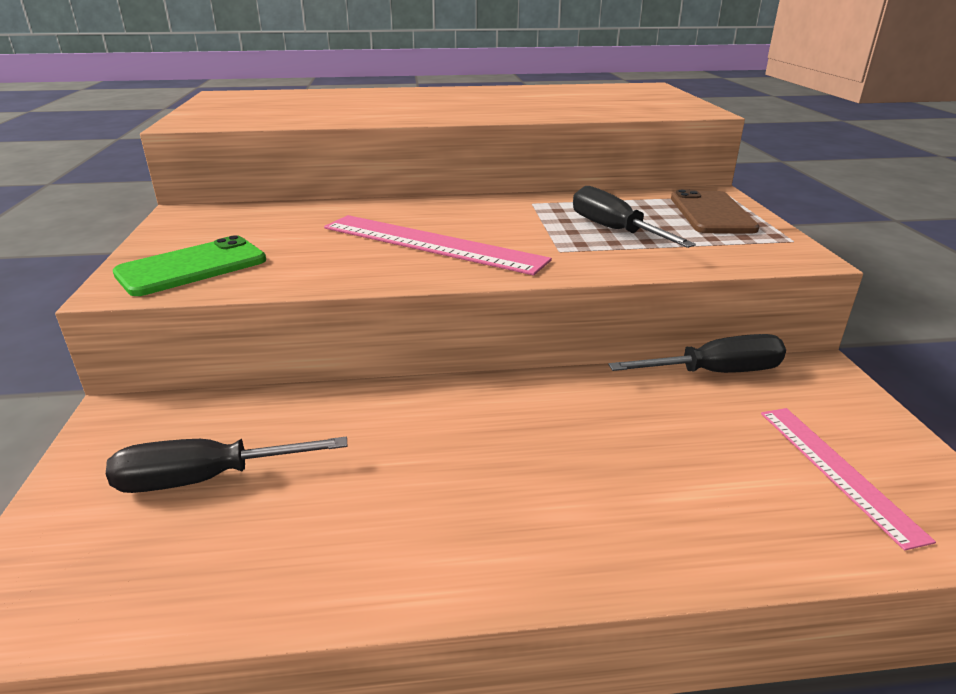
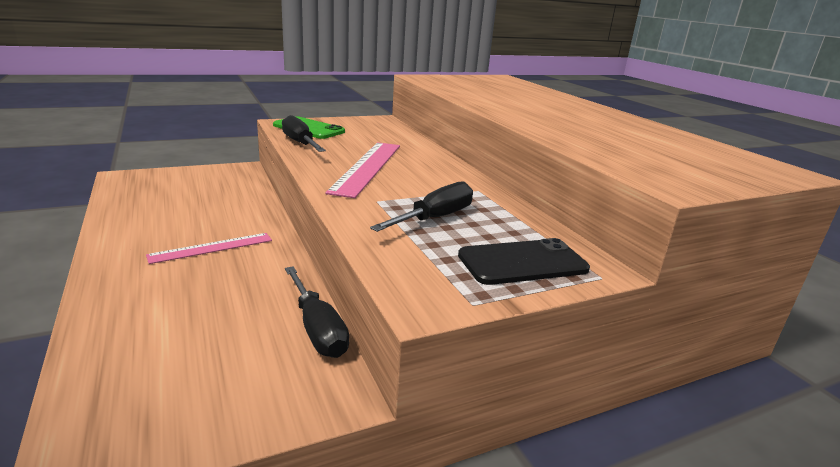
camera: 70 degrees right, 5 degrees down
black screwdriver [106,437,347,493] -> black screwdriver moved to [282,115,326,152]
brown phone [671,190,759,233] -> black phone [458,238,590,285]
pink ruler [761,408,936,551] -> pink ruler moved to [146,233,272,264]

